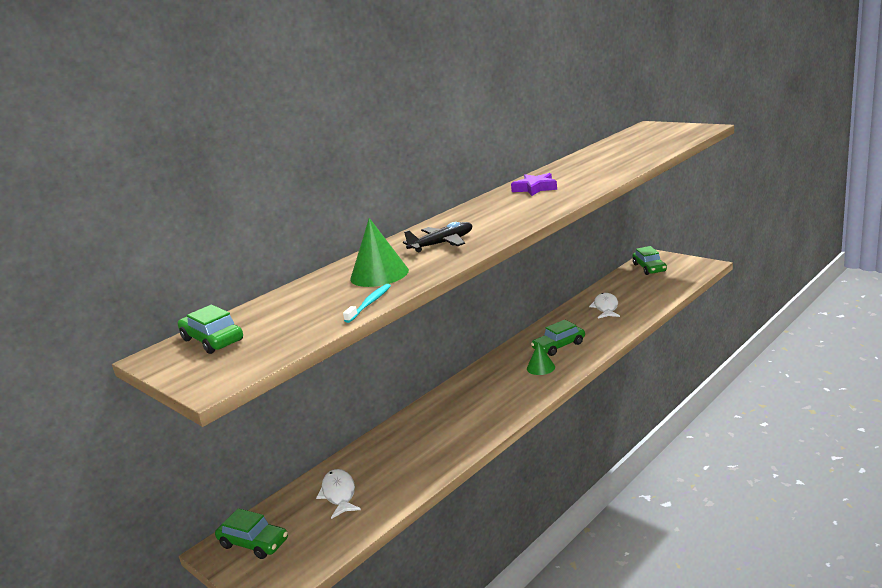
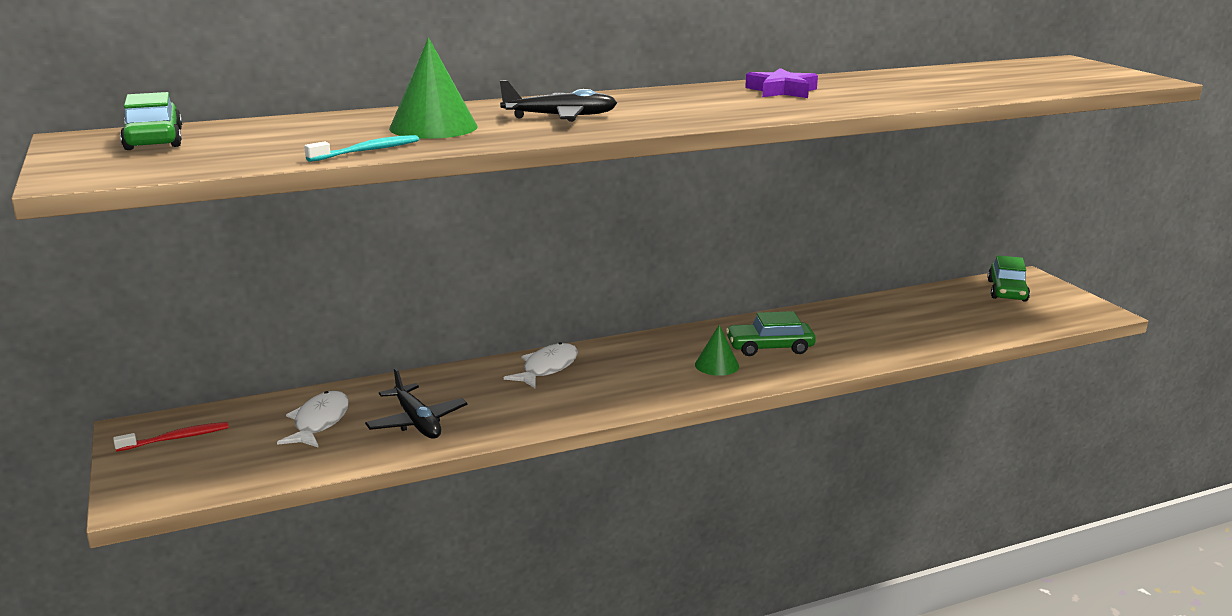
camera: 20 degrees right, 0 degrees up
green car [215,508,288,559] -> red toothbrush [113,422,229,452]
white fish [589,293,620,318] -> white fish moved to [504,342,578,389]
none -> black plane [365,368,468,439]

